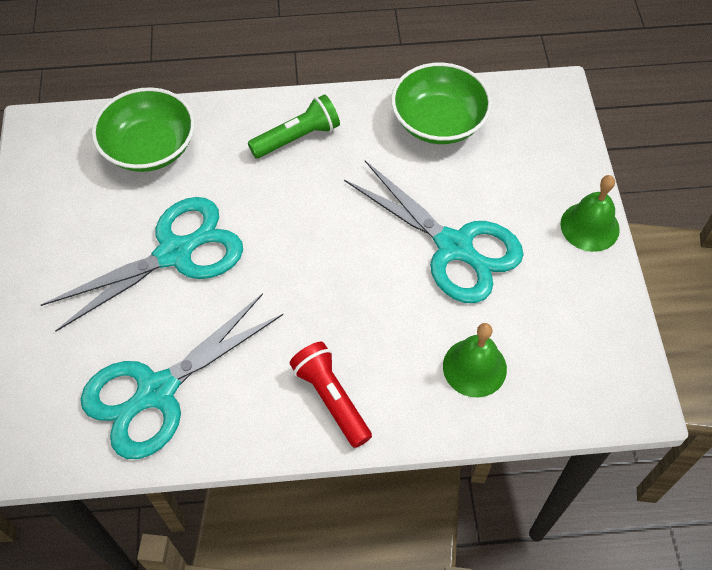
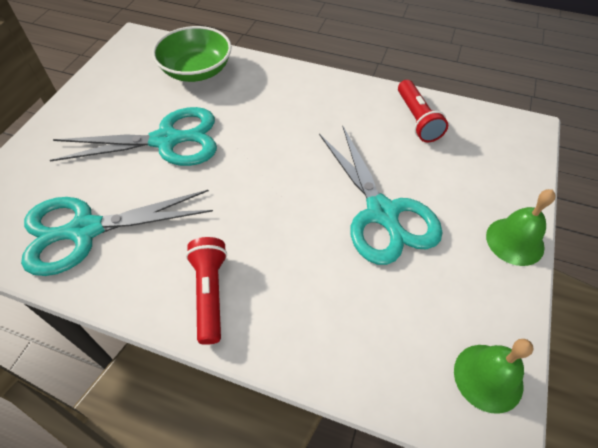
camera: 25 degrees right, 5 degrees down
green flashlight [248,94,340,158] -> none
green bowl [391,63,492,144] -> red flashlight [398,80,448,142]
green bell [443,323,507,397] -> green bell moved to [454,339,533,414]

